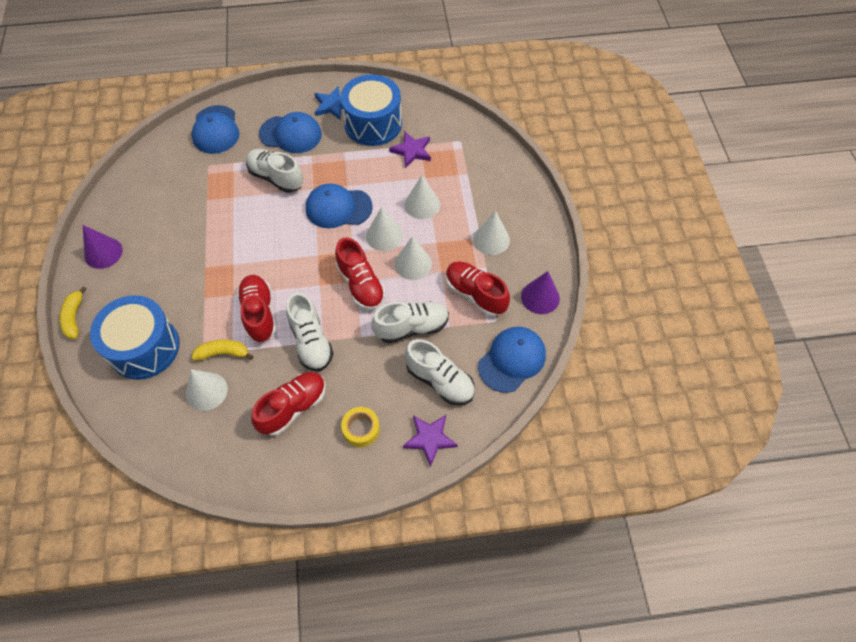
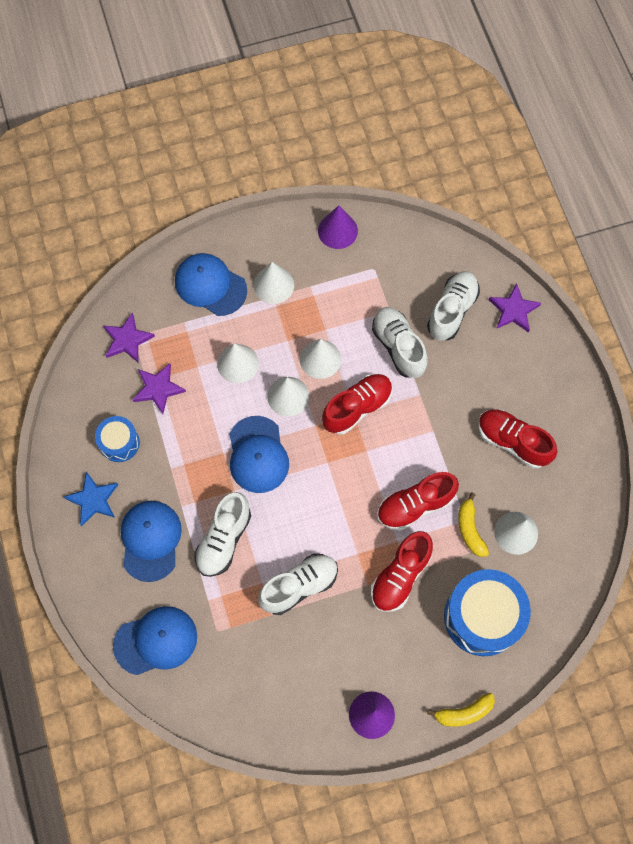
camera: 100 degrees left, 10 degrees up
white shoe [286,292,334,372] -> white shoe moved to [258,554,338,615]
blue drum [340,74,402,146] -> blue drum [95,416,140,462], size x0.54
yellow tape [341,407,380,447] -> none
red shoe [446,261,510,316] -> red shoe moved to [371,531,433,612]
blue cap [478,327,546,393] -> blue cap moved to [175,253,247,316]
none -> purple star [103,312,155,362]

